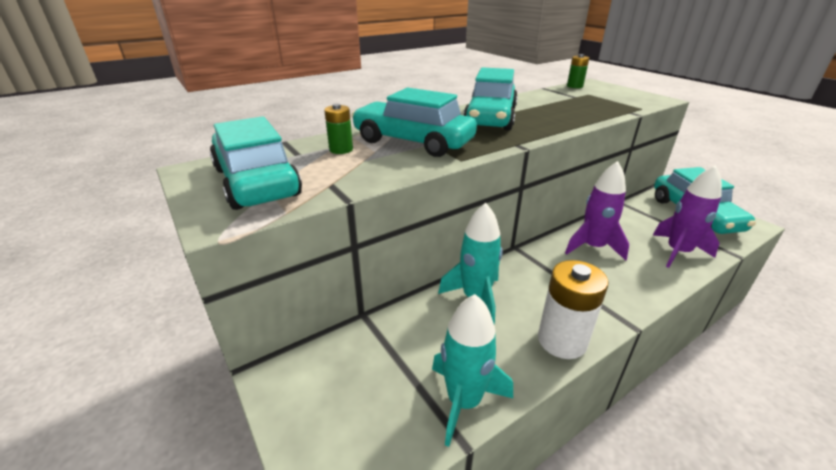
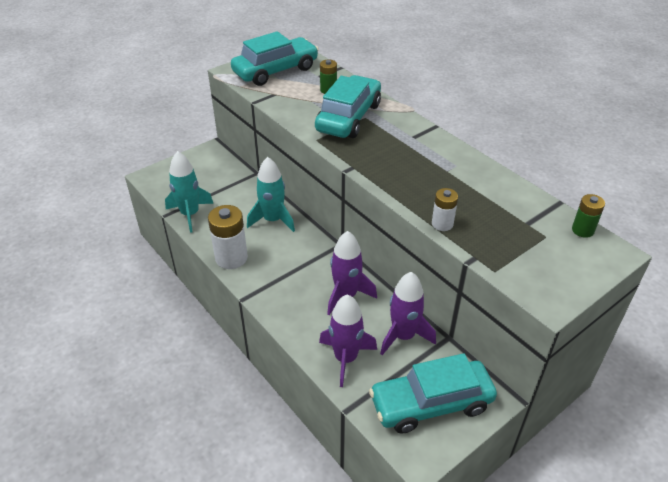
camera: 85 degrees right, 10 degrees up
turquoise car [463,67,518,130] -> none
none -> purple rocket [380,272,436,355]
none -> white battery [432,188,458,231]

